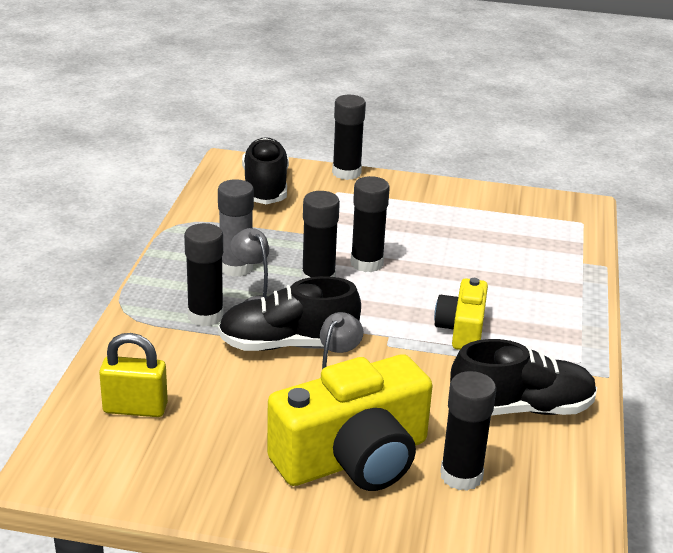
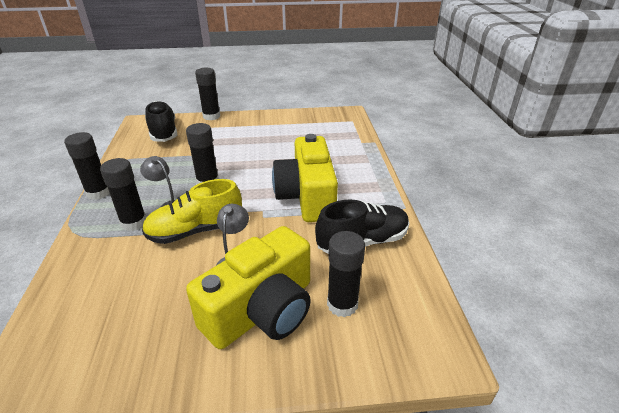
camera: 15 degrees left, 5 degrees up
yellow padlock [99,333,168,417] -> none
grey glue stick [218,179,254,277] -> none
black shoe [218,276,361,351] -> yellow shoe [142,179,242,244]
black glue stick [351,176,390,272] -> black glue stick moved to [64,132,109,200]
yellow camera [434,278,488,350] -> yellow camera [272,134,338,222], size x1.82

